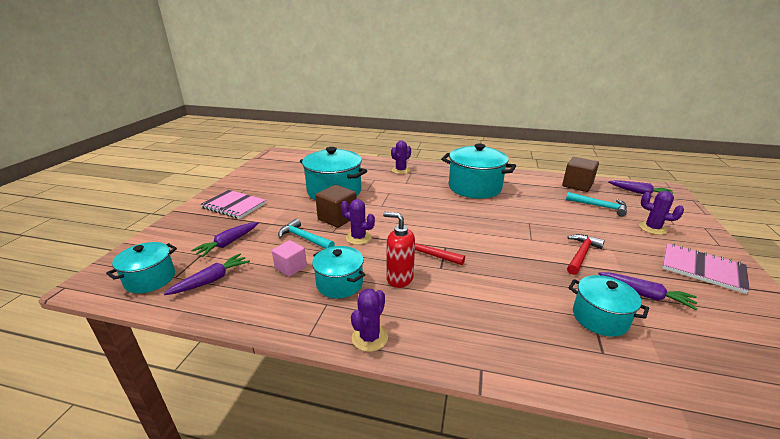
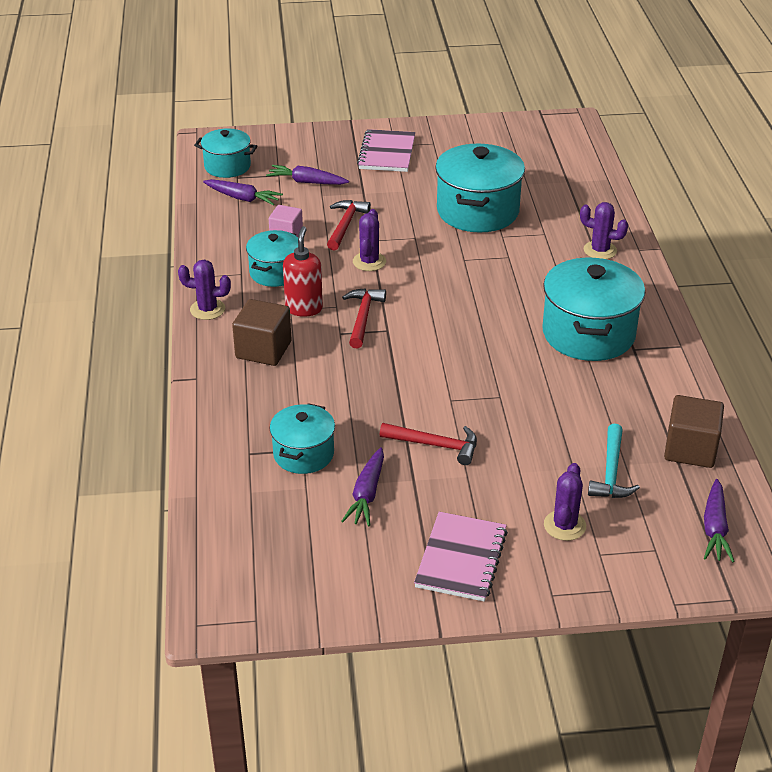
camera: 70 degrees right, 10 degrees up
turquoise hammer [278,219,335,249] -> red hammer [327,200,371,251]
brown cube [315,185,356,228] -> brown cube moved to [232,299,291,366]

